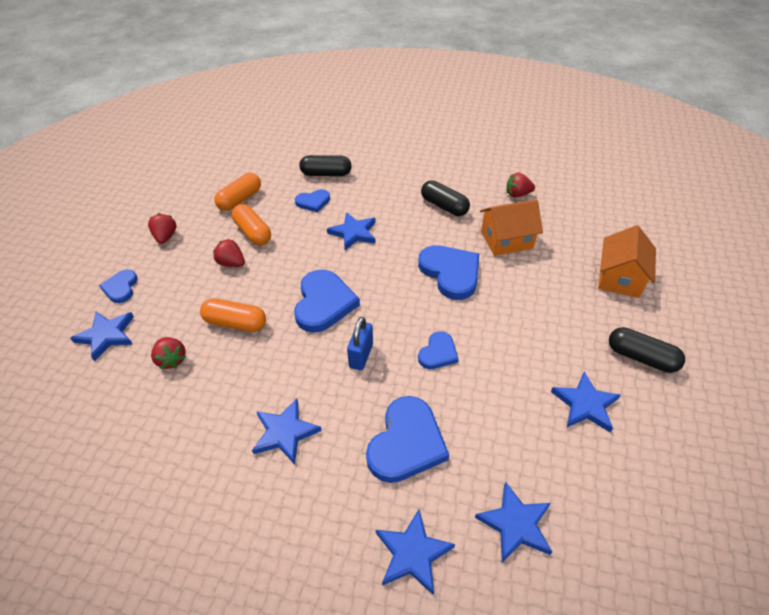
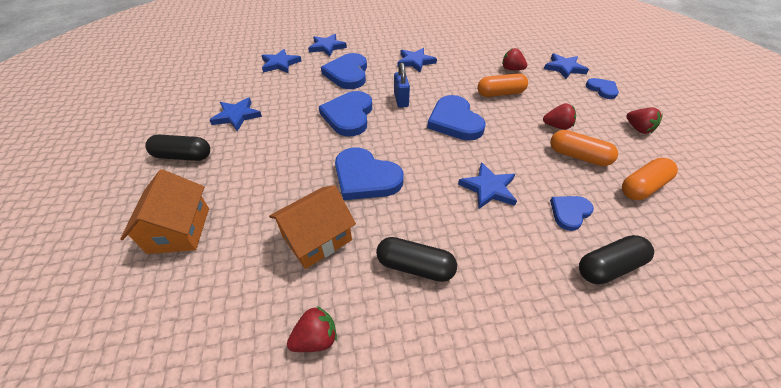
camera: 155 degrees right, 0 degrees up
orange capsule [214,173,261,211] -> orange capsule turned 45 degrees clockwise [622,158,678,200]
blue heart [418,331,459,369] -> blue heart [319,91,372,136], size x1.78

